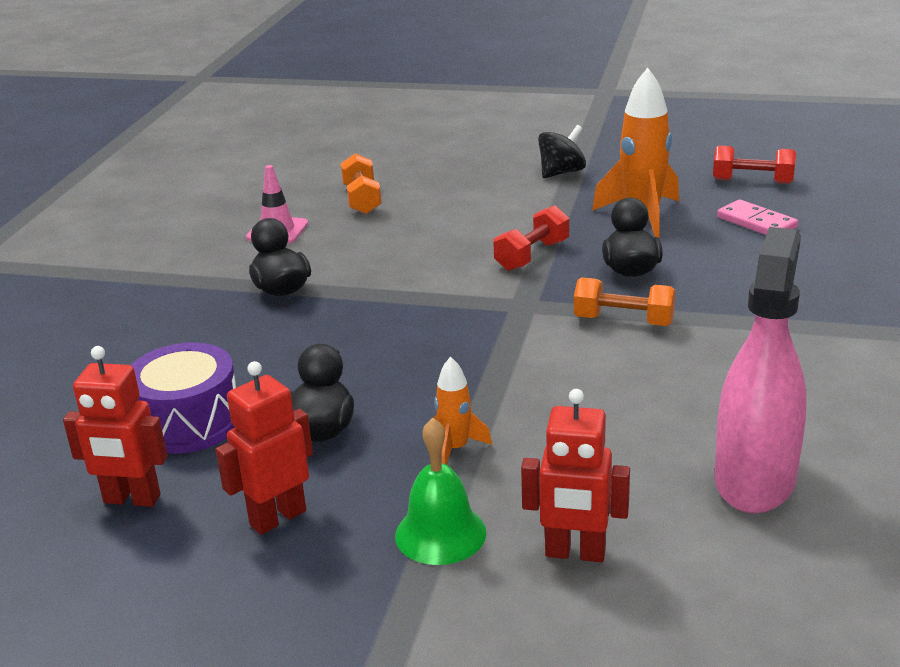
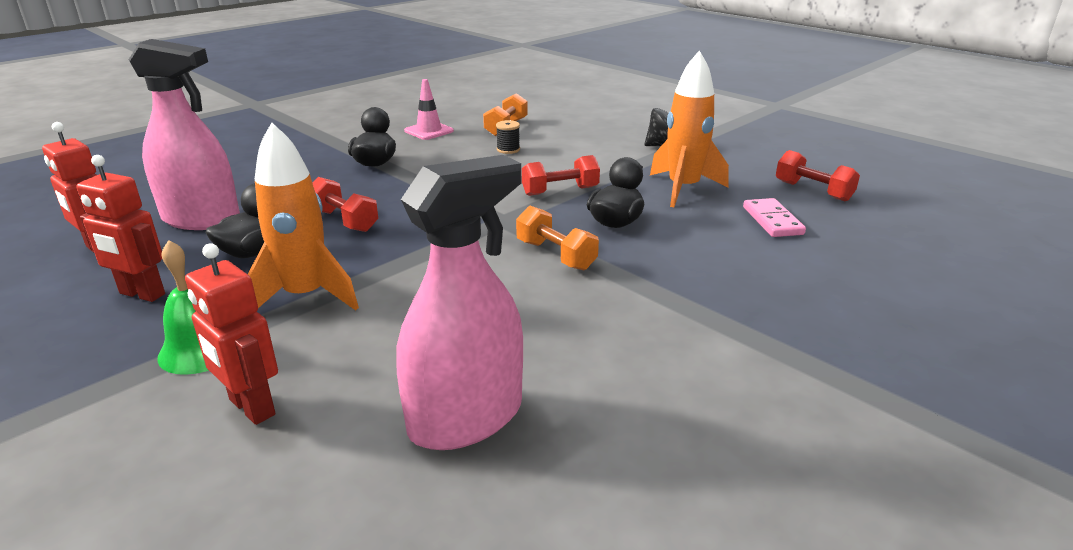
camera: 30 degrees right, 0 degrees up
purple drum [131,342,236,454] -> pink spray bottle [129,39,240,230]
red robot [215,361,313,535] -> red robot turned 150 degrees counterclockwise [76,155,165,302]
orange rocket [434,357,492,465] -> orange rocket [248,123,359,310], size x1.92
none -> red dumbbell [313,177,378,232]
none -> black spool [496,120,520,154]

